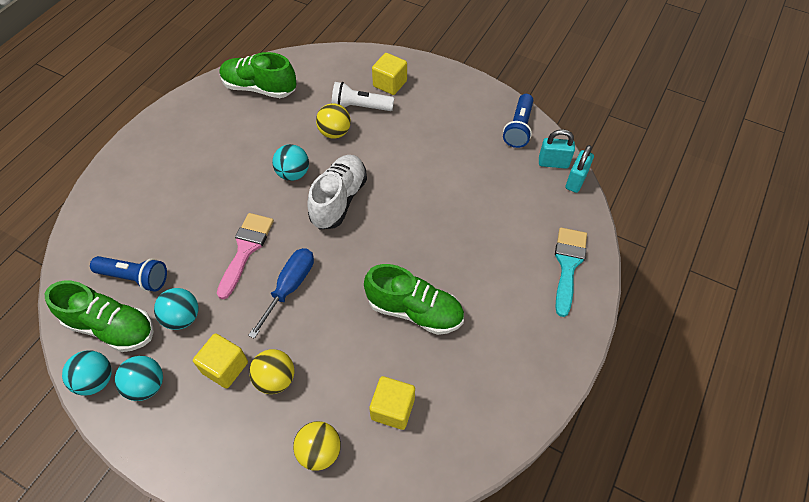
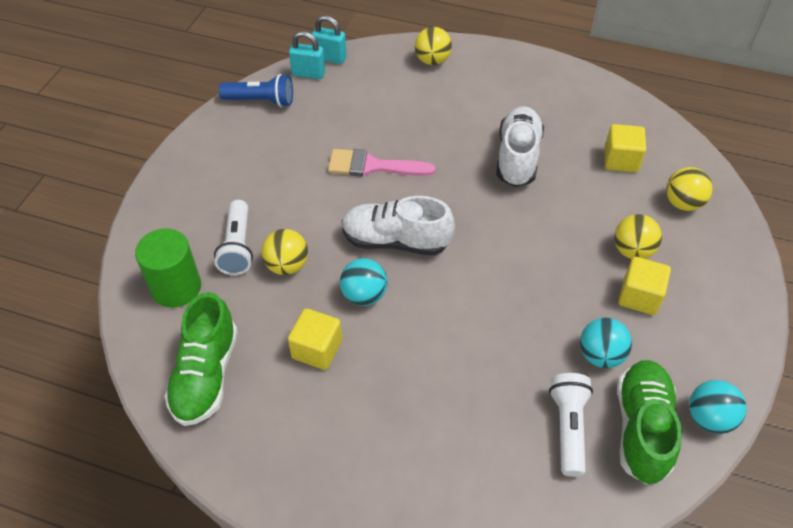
camera: 100 degrees left, 5 degrees down
blue flashlight [90,256,167,292] -> white flashlight [549,373,593,477]
turquoise ball [115,356,163,401] -> none
pink brush [217,213,274,299] -> pink brush moved to [328,149,435,177]
blue screwdriver [248,248,314,339] -> none
green shoe [364,264,464,335] -> white shoe [496,106,544,187]
yellow cube [372,53,407,95] -> yellow cube moved to [288,308,342,370]
turquoise padlock [539,129,575,169] -> turquoise padlock turned 75 degrees counterclockwise [289,31,325,79]
turquoise brush [555,227,587,317] -> yellow ball [415,27,452,65]
none -> green cylinder [135,228,201,308]

